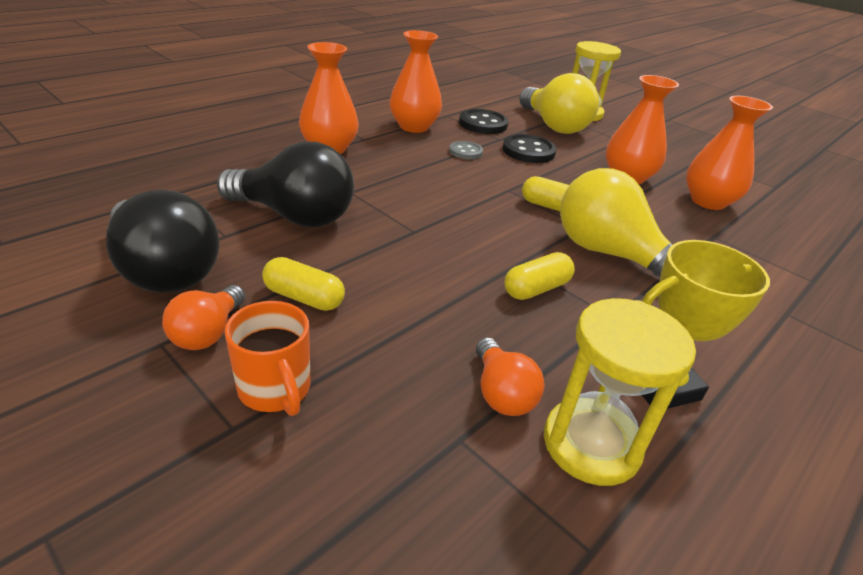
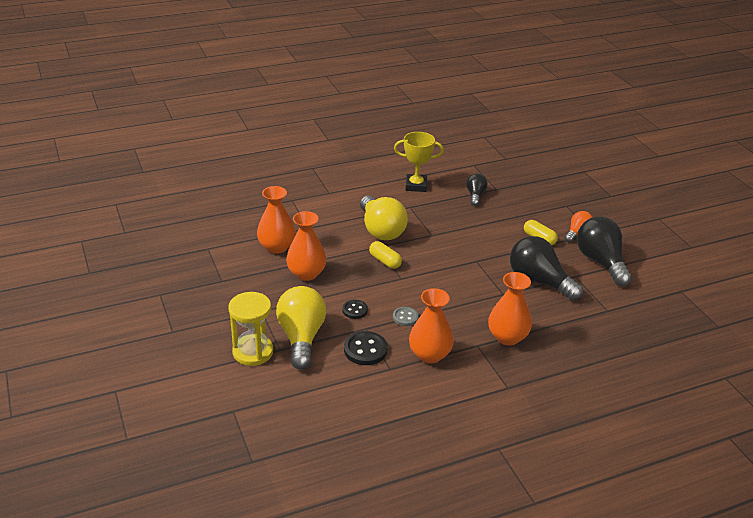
camera: 155 degrees left, 0 degrees up
orange mug [224,301,311,416] -> none
orange light bulb [476,337,544,416] -> black light bulb [466,173,487,206]
black button [502,134,557,163] -> black button [342,300,368,319], size x0.62
yellow capsule [504,252,575,300] -> none
yellow hourglass [544,298,696,486] -> none

